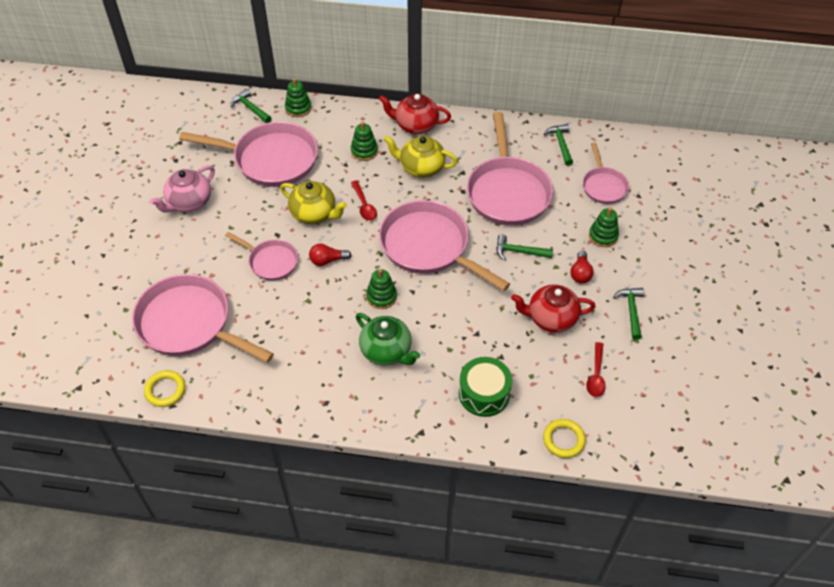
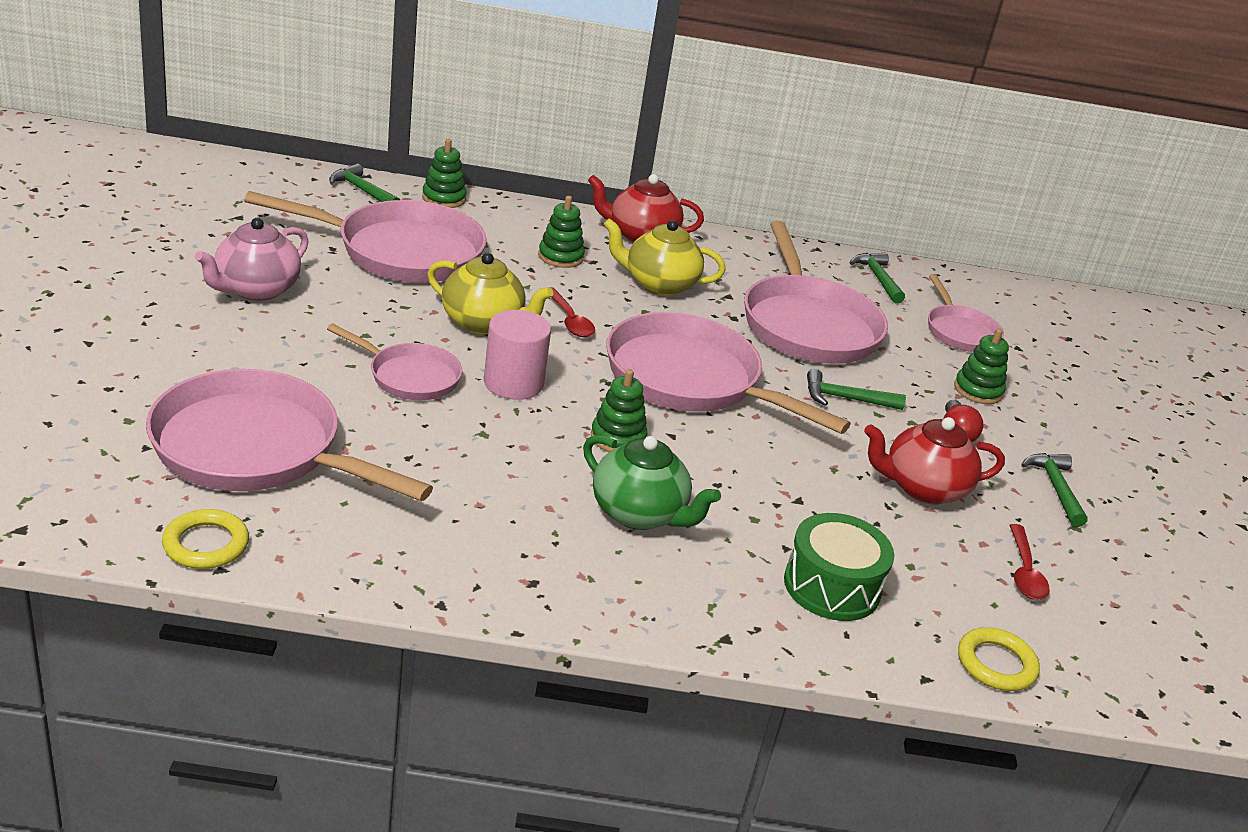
camera: 10 degrees left, 20 degrees down
red light bulb [309,244,351,266] -> pink cylinder [484,310,551,400]

